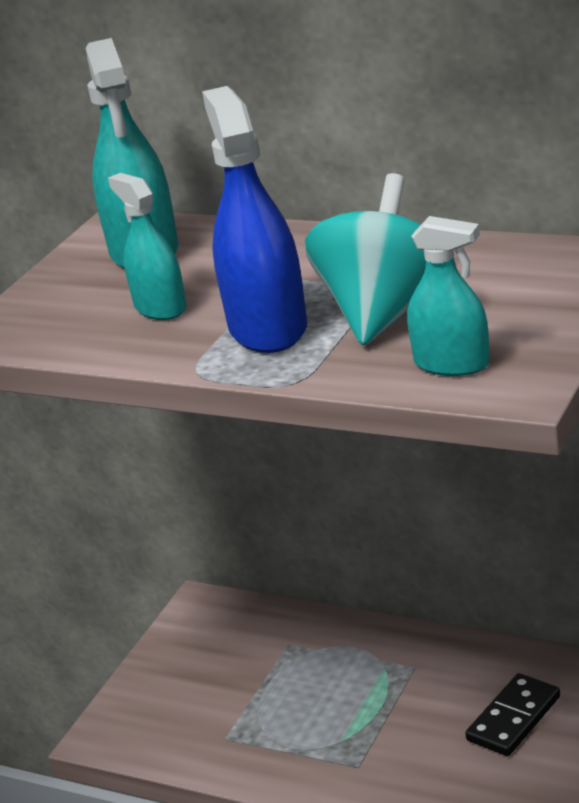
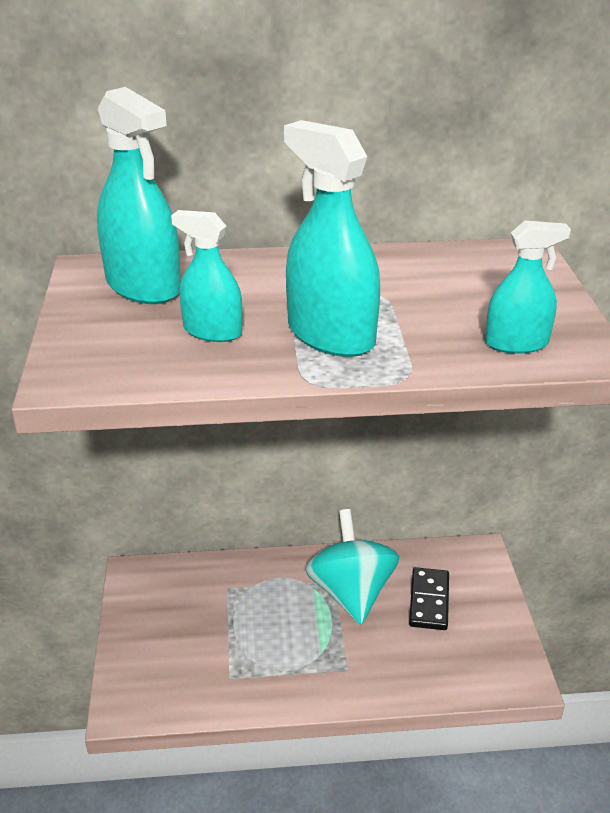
camera: 35 degrees left, 5 degrees up
blue spray bottle [202,86,307,353] -> turquoise spray bottle [284,120,380,357]
turquoise spinning top [305,173,456,345] -> turquoise spinning top moved to [305,509,399,625]

